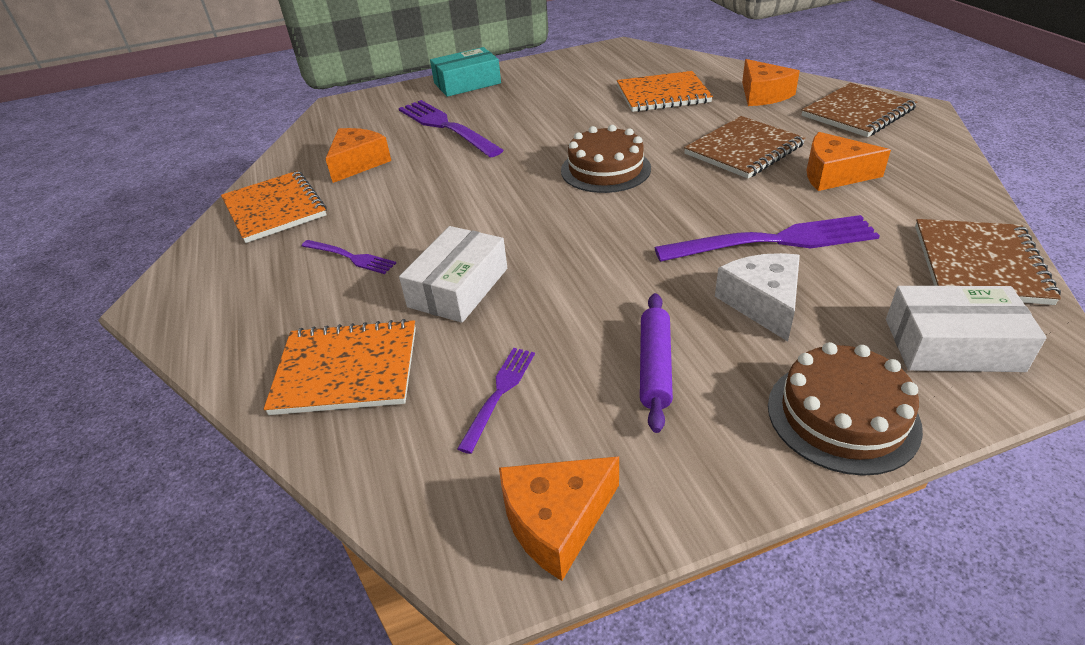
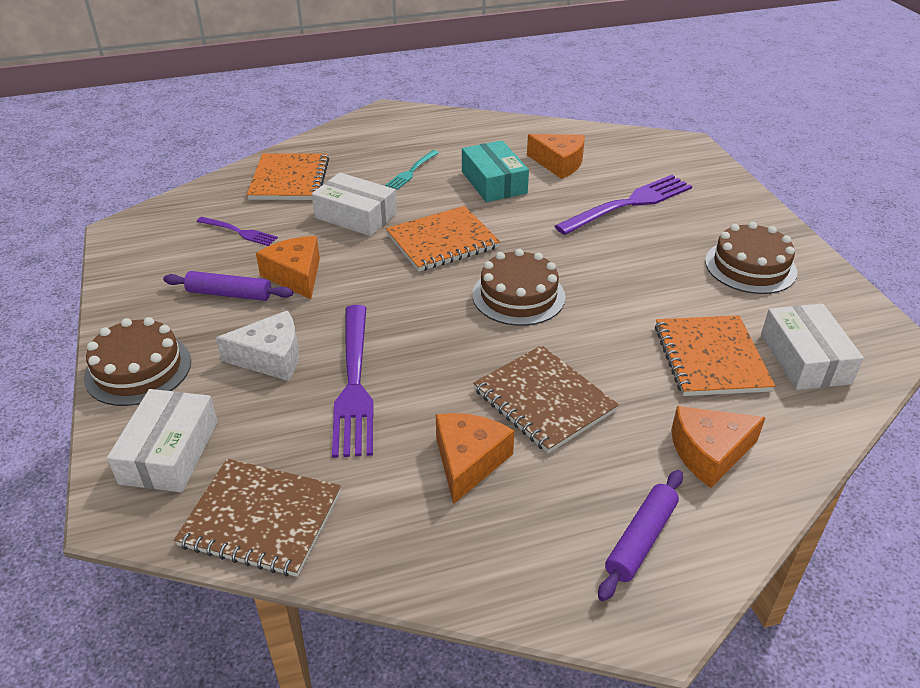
camera: 90 degrees right, 0 degrees up
orange notebook [221,171,327,243] -> orange notebook moved to [386,206,500,272]
purple fork [302,240,396,274] -> turquoise fork [385,150,439,190]
turquoise box [430,47,501,97] -> turquoise box moved to [462,140,529,202]
orange cheese [499,456,619,581] -> orange cheese moved to [256,236,320,299]
brown notebook [802,83,917,137] -> purple rolling pin [598,470,683,601]
none -> brown cake [705,222,797,294]
none -> white box [761,304,864,390]

